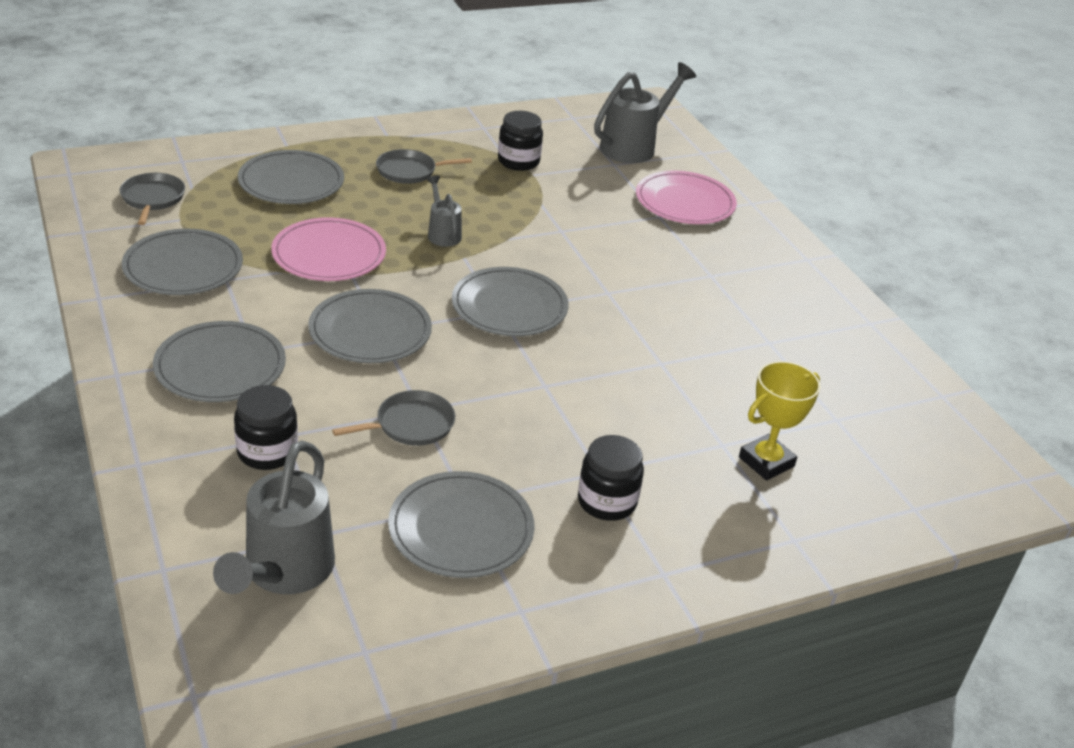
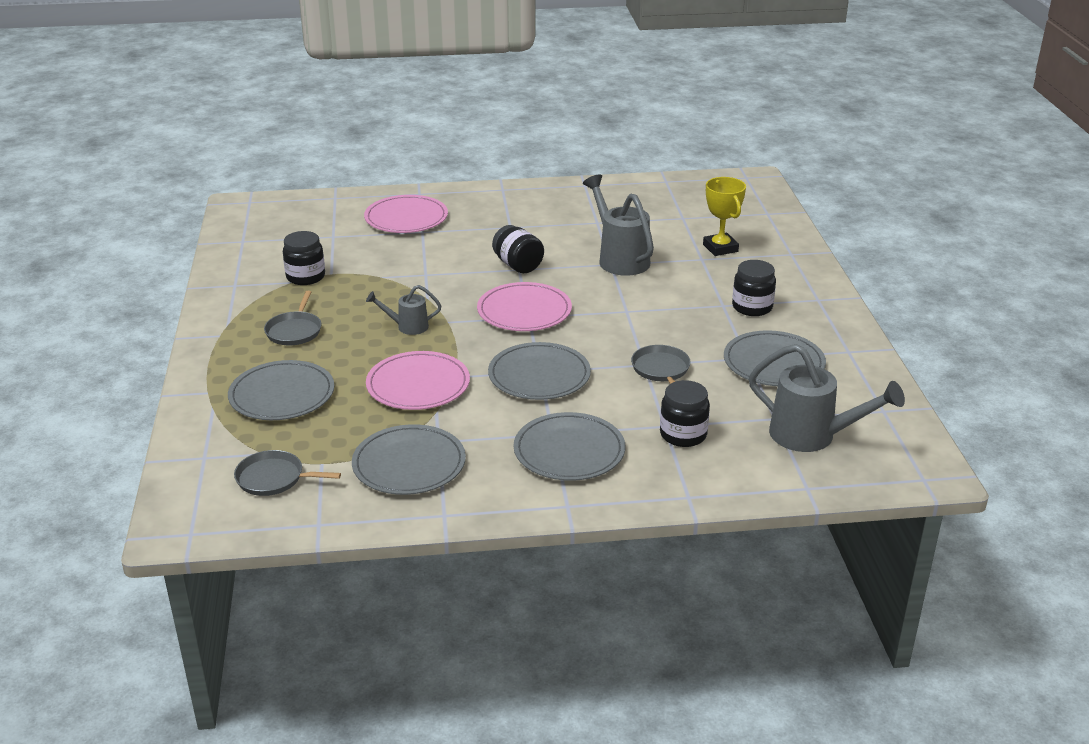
camera: 70 degrees left, 5 degrees down
grey plate [452,267,569,336] -> pink plate [477,282,572,331]
grey watering can [594,62,696,163] -> grey watering can moved to [583,175,654,276]
none -> black jar [492,225,544,273]

